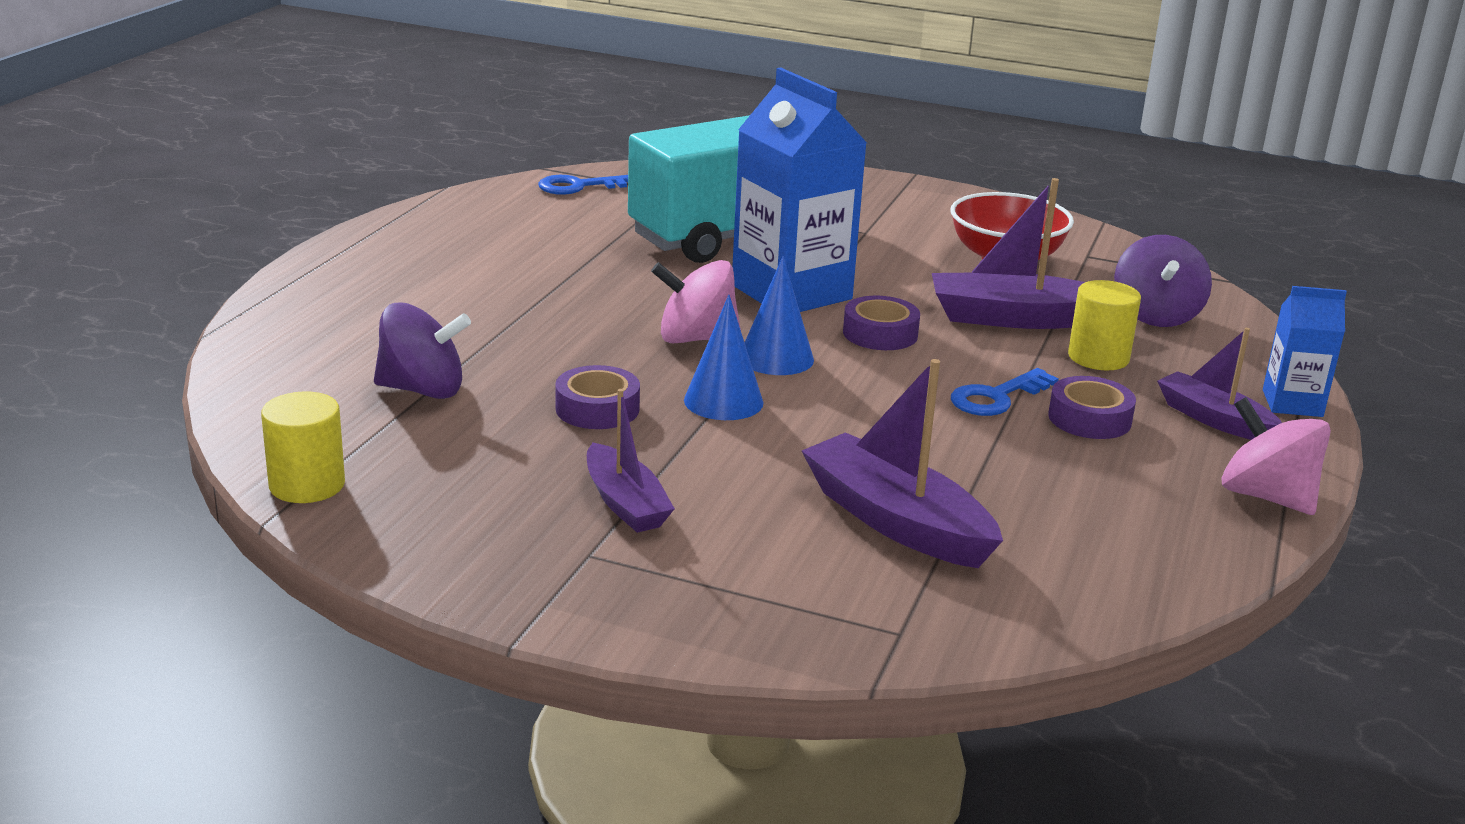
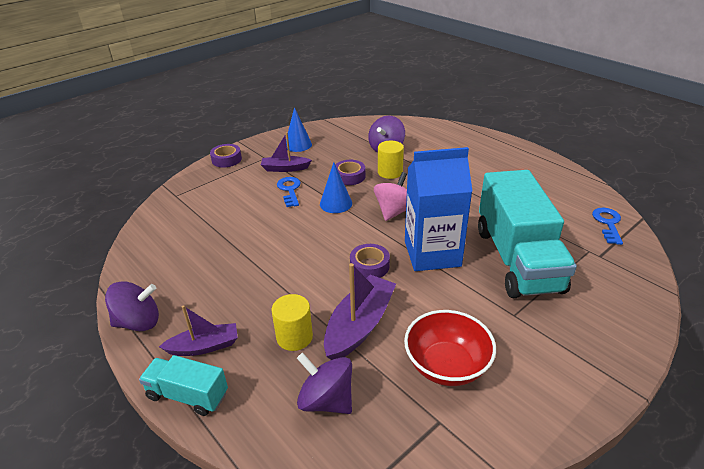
camera: 120 degrees right, 10 degrees up
yellow cylinder [261,391,345,503] -> yellow cylinder moved to [378,141,404,179]
blue cone [745,256,814,375] -> blue cone moved to [286,107,312,152]
purple boat [802,359,1003,568] -> none
blue key [951,368,1059,416] -> blue key moved to [277,177,301,207]
purple tape [1048,376,1136,439] -> purple tape moved to [210,144,242,168]
pink spinning top [1222,397,1331,515] -> purple spinning top [105,281,159,331]
blue carton [1263,286,1347,417] -> turquoise truck [139,355,228,416]

